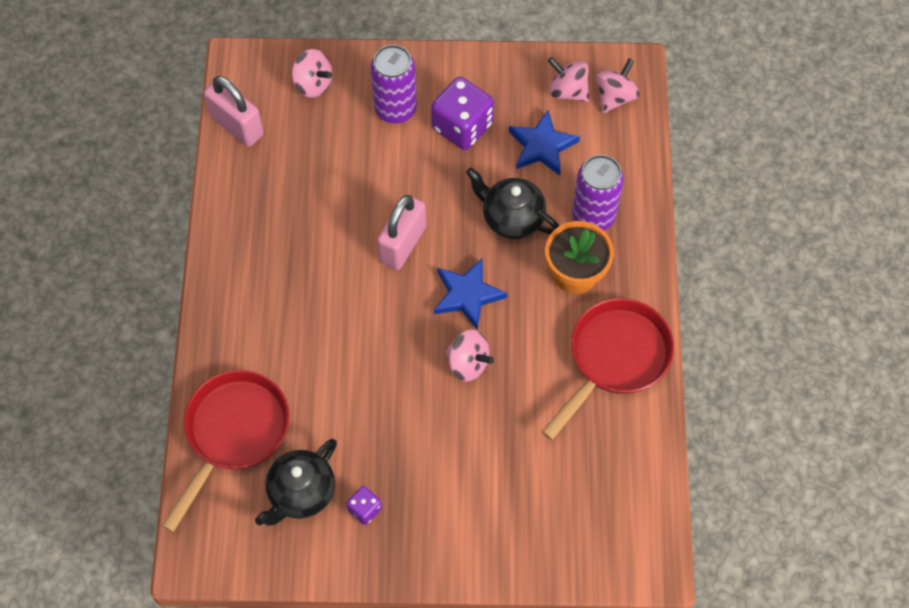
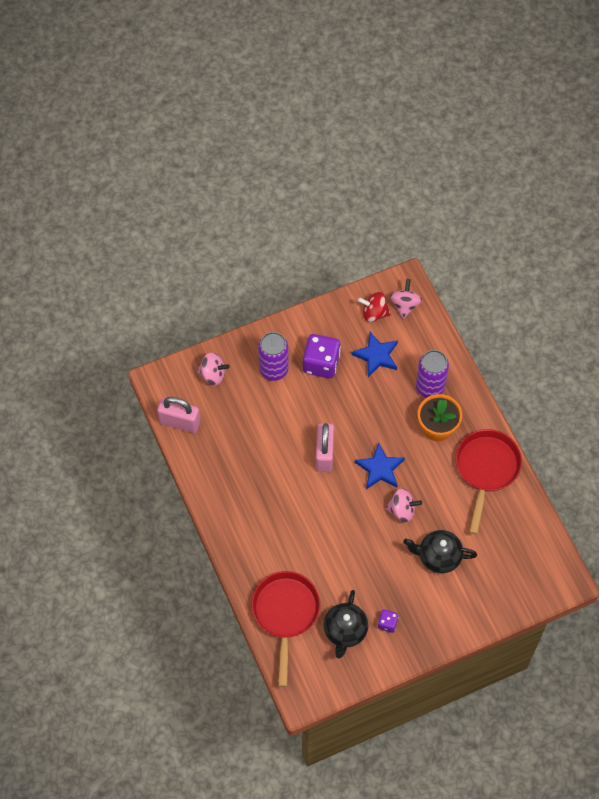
camera: 25 degrees left, 0 degrees up
black teapot [466,168,559,239] -> black teapot moved to [403,530,477,573]
pink spinning top [548,57,589,102] -> red spinning top [358,292,391,322]

